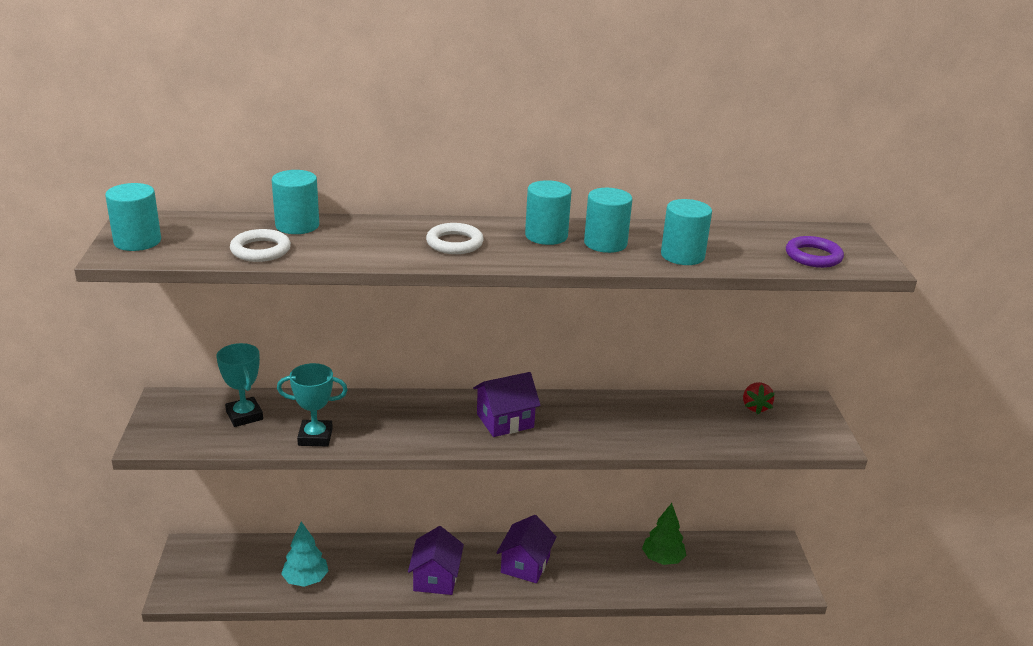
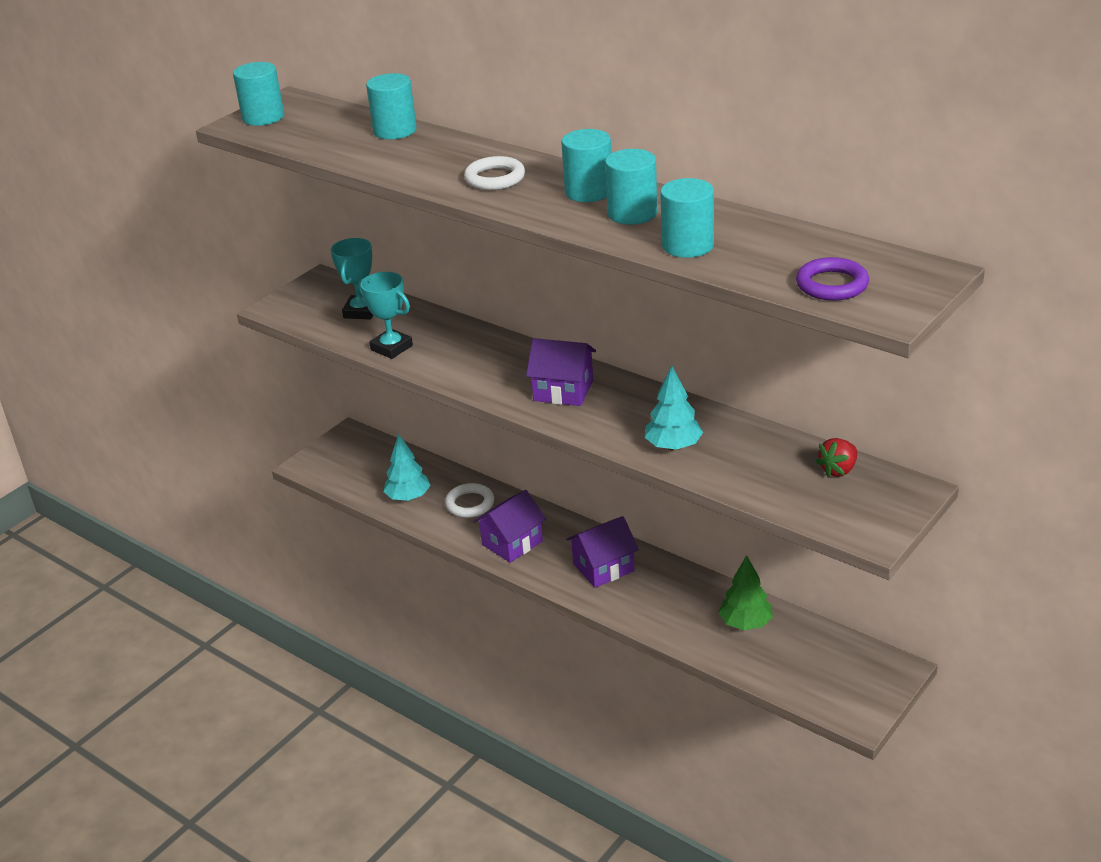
camera: 45 degrees right, 5 degrees up
white ring [230,229,291,262] -> white ring moved to [445,483,494,518]
none -> turquoise tree [644,365,703,450]

